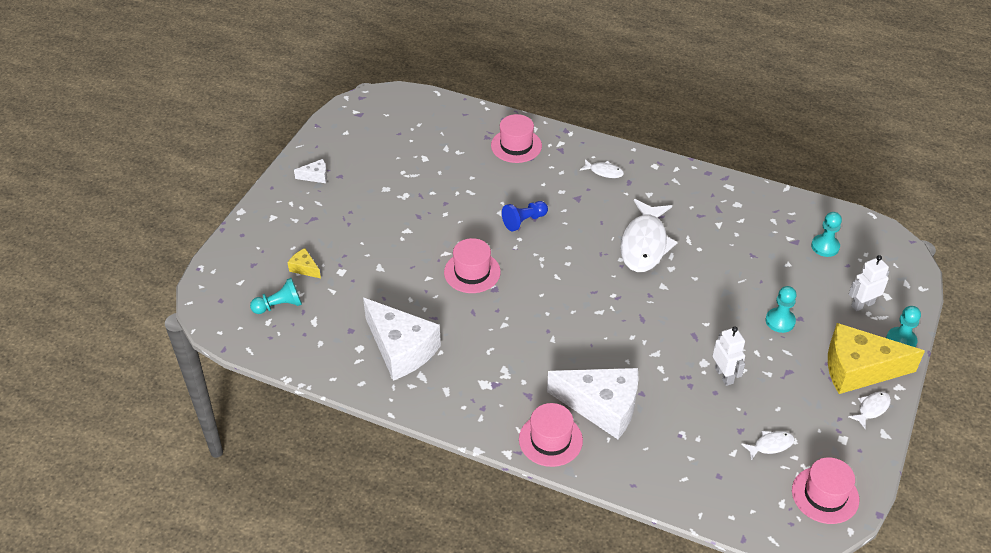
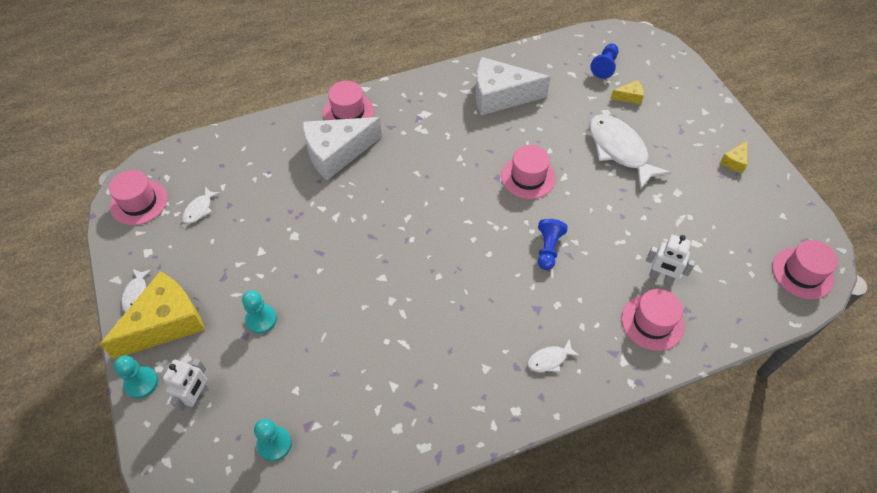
camera: 135 degrees right, 10 degrees up
turquoise pawn [250,278,302,314] -> blue pawn [590,44,618,79]
white cheese [294,159,327,183] -> yellow cheese [720,141,748,173]
white fish [620,199,678,272] -> white fish moved to [589,114,671,190]
white robot [713,327,745,386] -> white robot moved to [646,235,696,284]
none -> pink hat [772,240,838,299]

